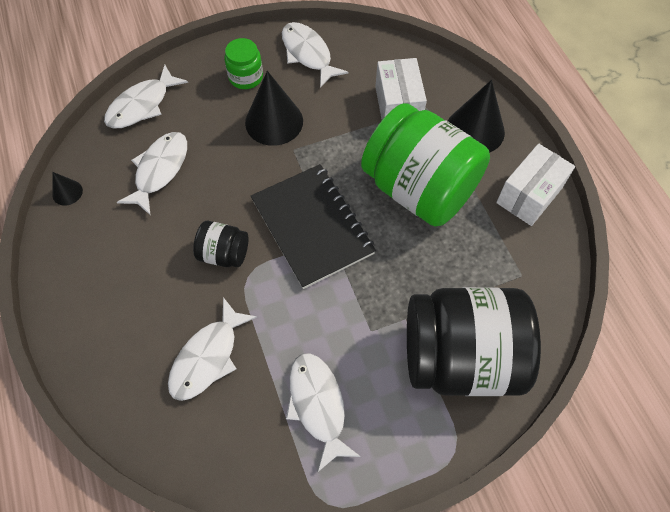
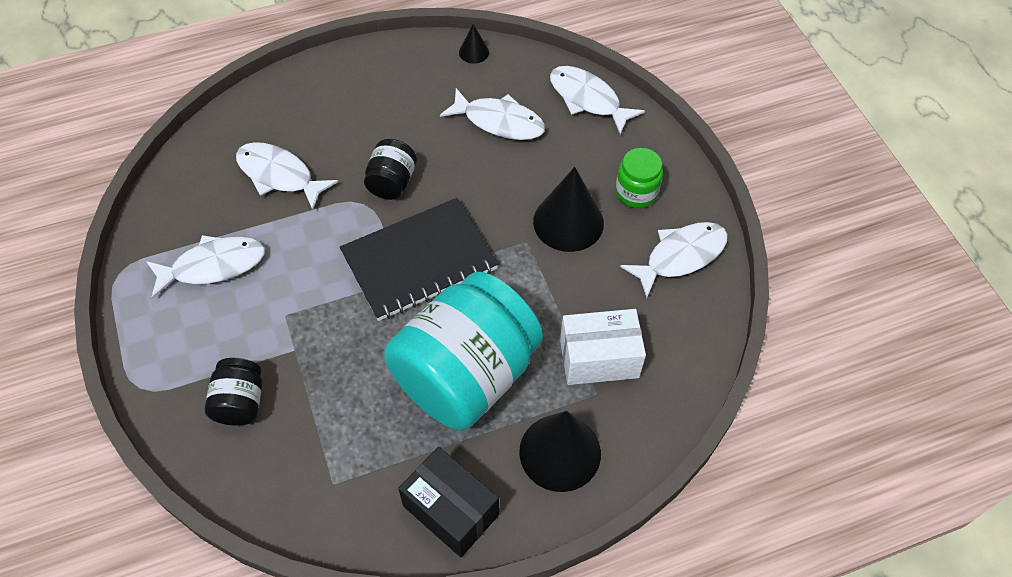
camera: 90 degrees right, 5 degrees down
green jar [361,103,490,227] -> turquoise jar [384,272,543,430]
black jar [407,287,541,396] -> black jar [205,358,262,426], size x0.44
white box [496,143,575,226] -> black box [398,447,499,557]

